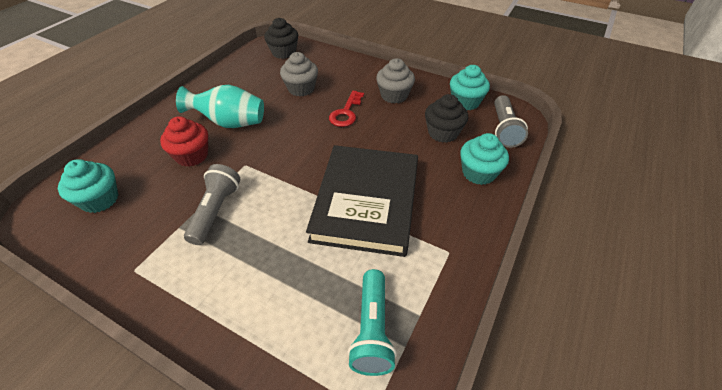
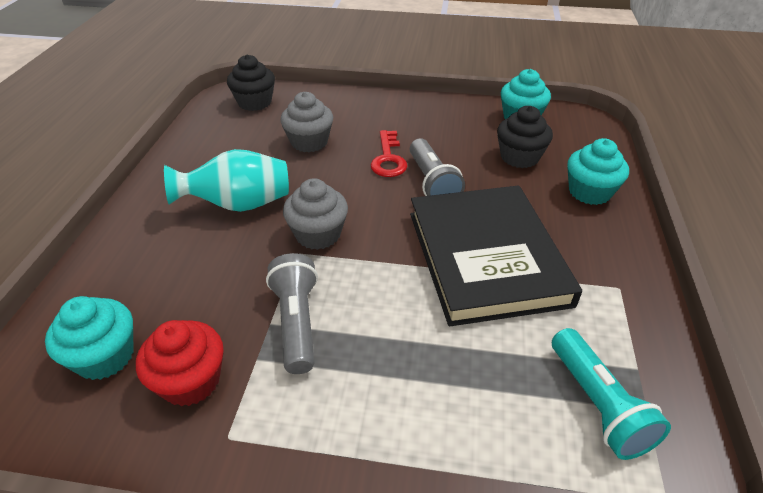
camera: 20 degrees left, 5 degrees down
red cupcake [160,116,208,167] -> red cupcake moved to [136,320,224,406]
grey cupcake [376,58,415,104] -> grey cupcake moved to [283,178,348,250]
grey flashlight [494,95,528,148] -> grey flashlight moved to [410,138,465,196]

